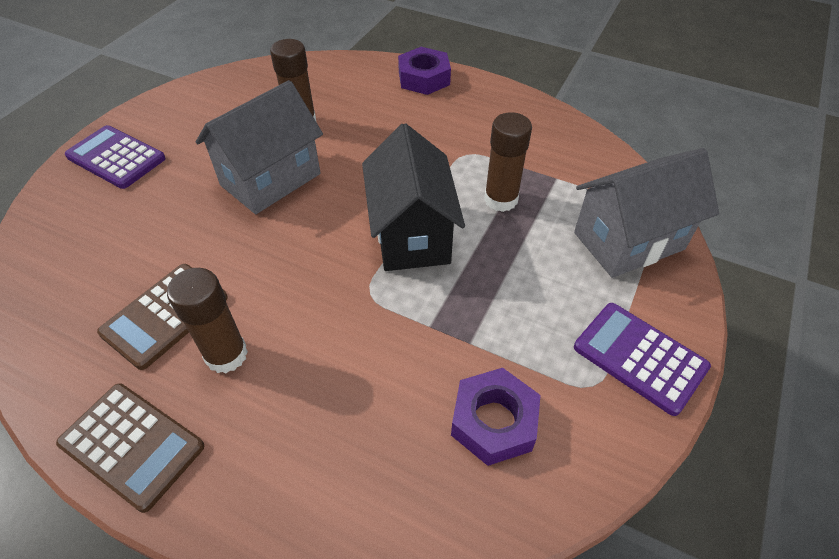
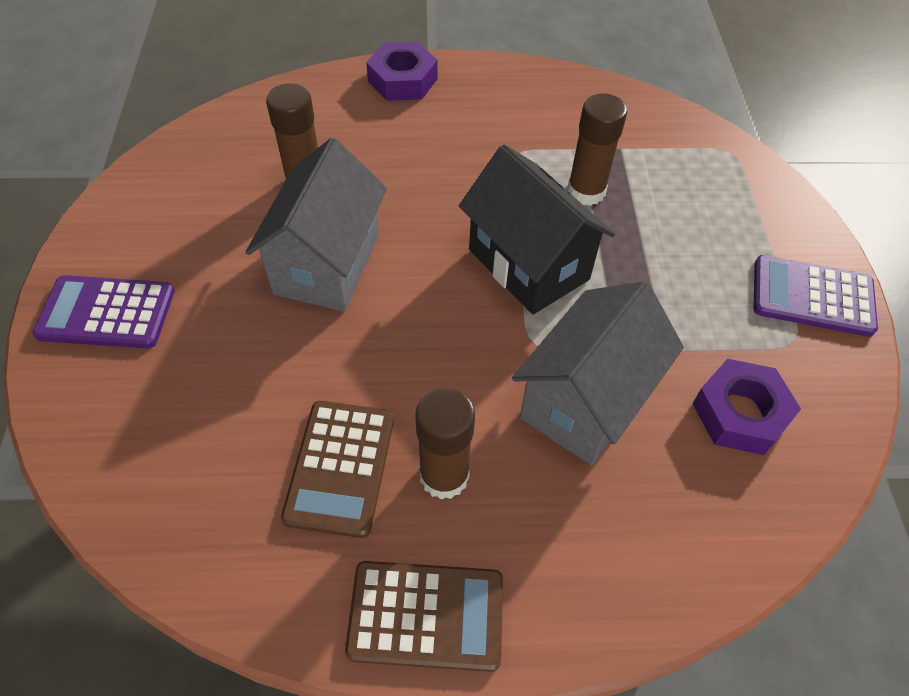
camera: 30 degrees left, 5 degrees up
grey house [574,148,719,278] -> grey house moved to [512,281,684,465]

